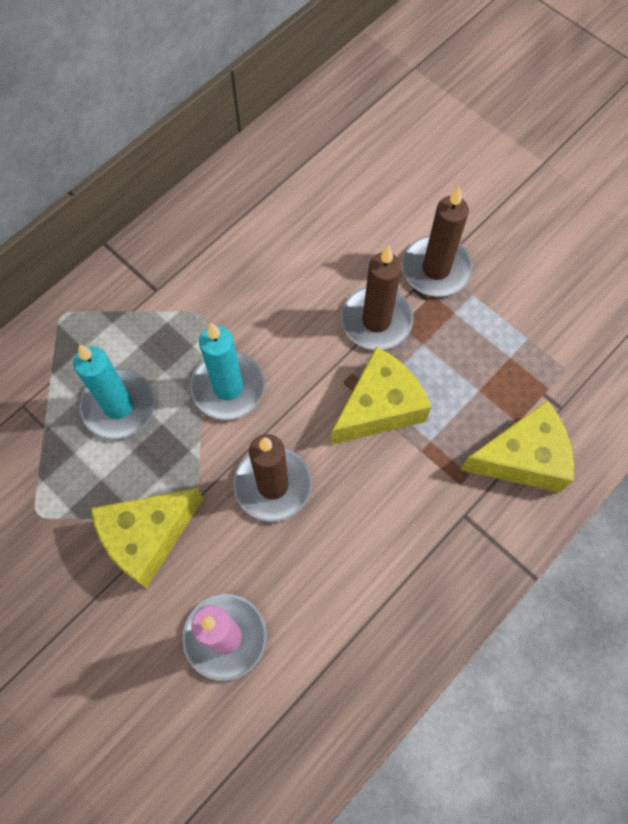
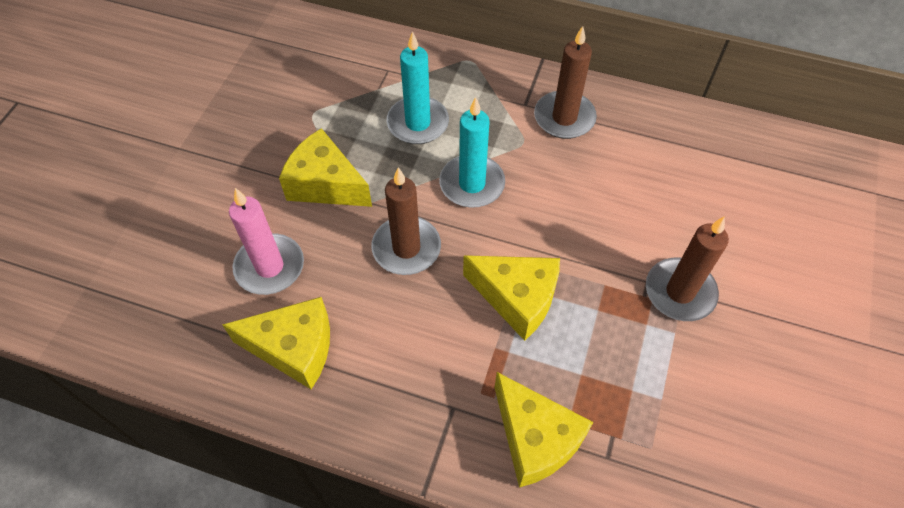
camera: 65 degrees right, 10 degrees down
brown candle [341,246,414,350] -> brown candle moved to [534,26,597,139]
none -> yellow cheese [223,297,330,389]

